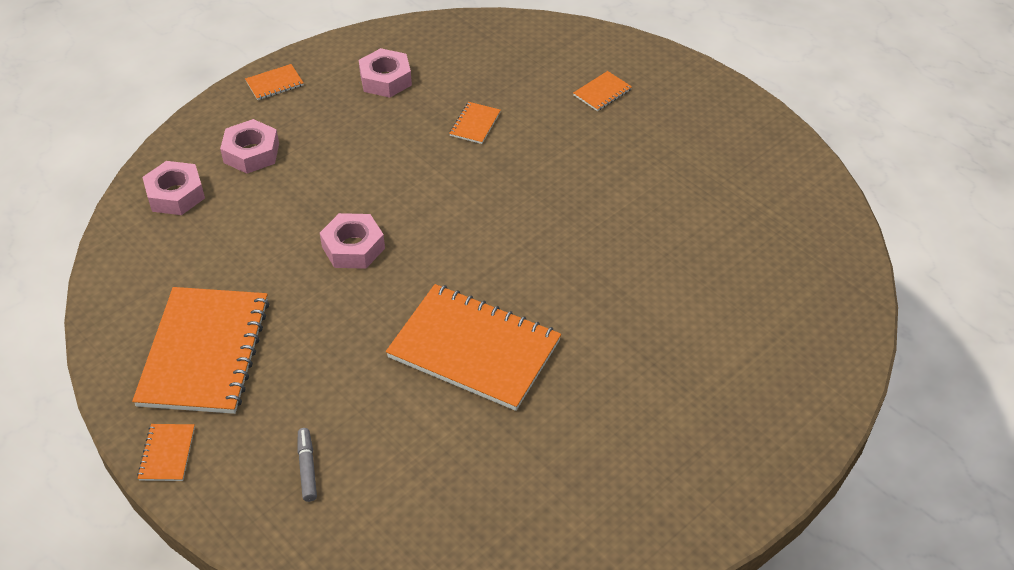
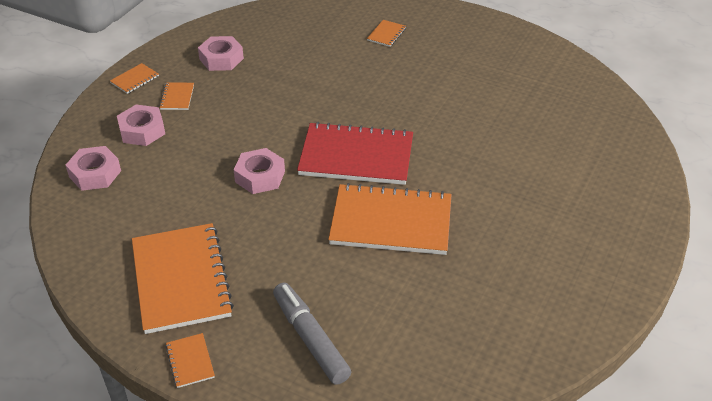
camera: 20 degrees left, 5 degrees down
grey marker [298,428,317,502] -> grey marker [273,283,351,385], size x1.91
orange notebook [449,102,501,144] -> orange notebook moved to [159,82,194,110]
none -> red notebook [297,122,413,185]

